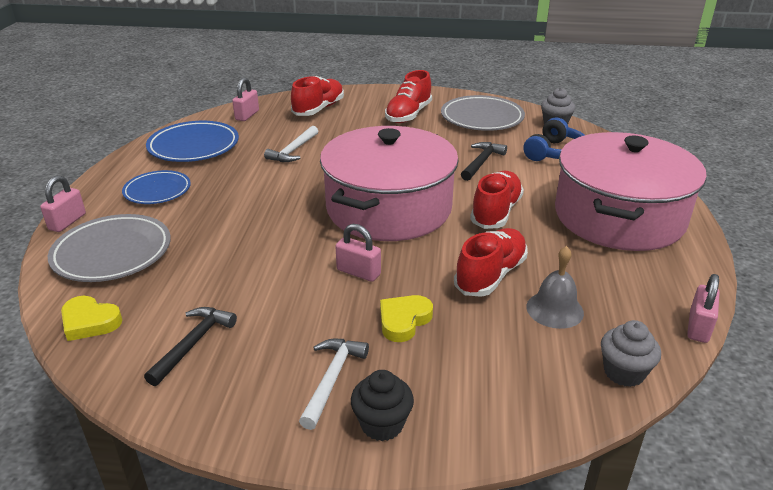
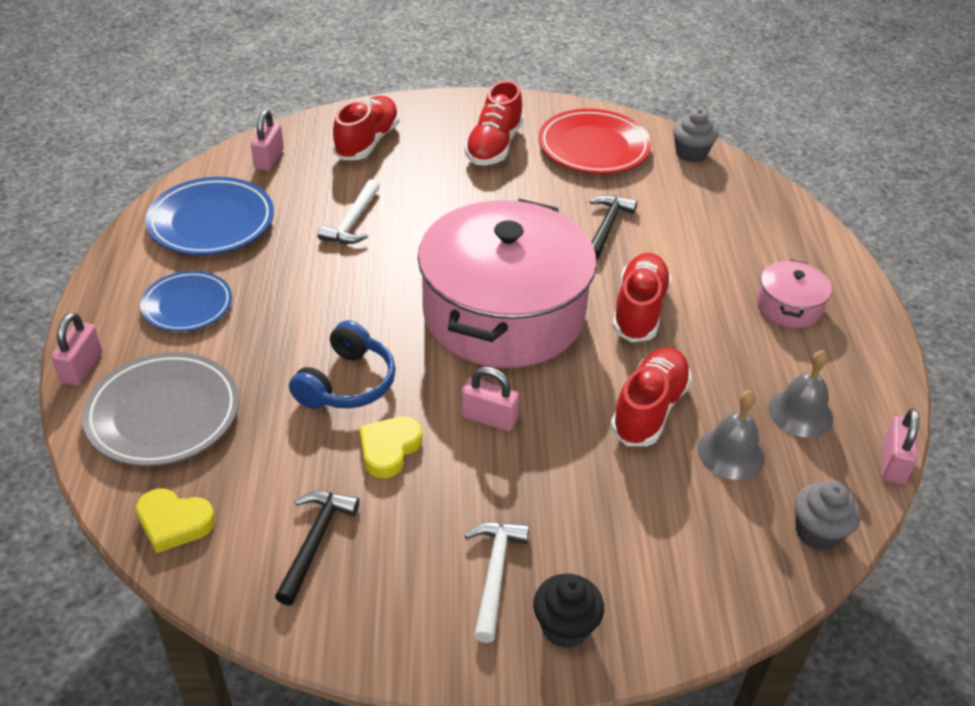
camera: 10 degrees left, 10 degrees up
yellow heart [380,295,433,342] -> yellow heart moved to [359,416,422,478]
grey plate [441,95,525,131] -> red plate [539,109,651,174]
blue headphones [523,117,584,161] -> blue headphones moved to [289,320,396,409]
pink pot [555,132,706,251] -> pink pot [757,259,832,328], size x0.41
none -> grey bell [768,350,833,437]

